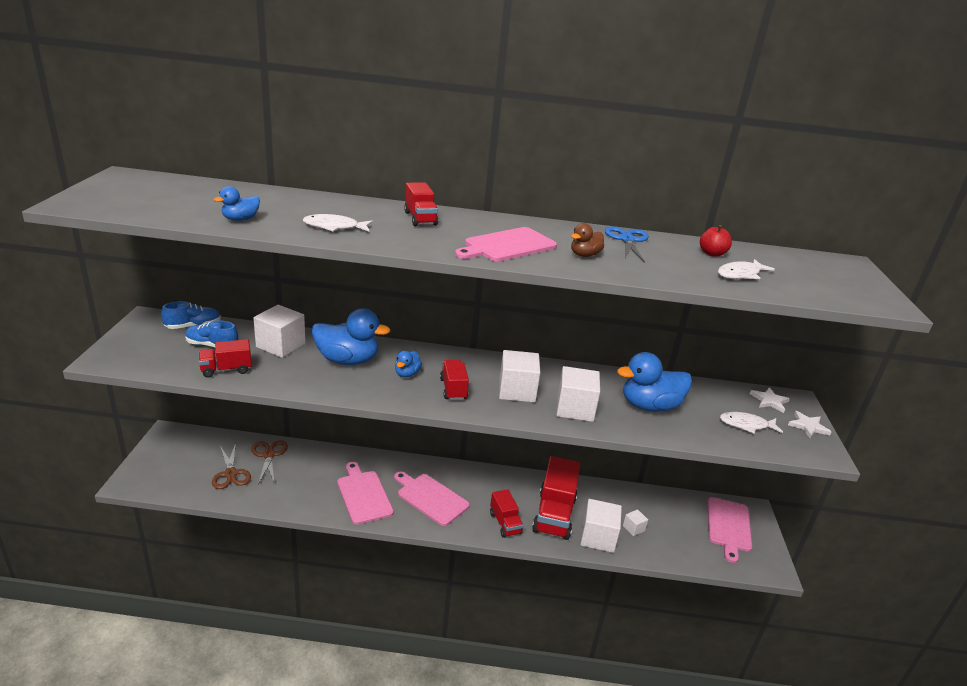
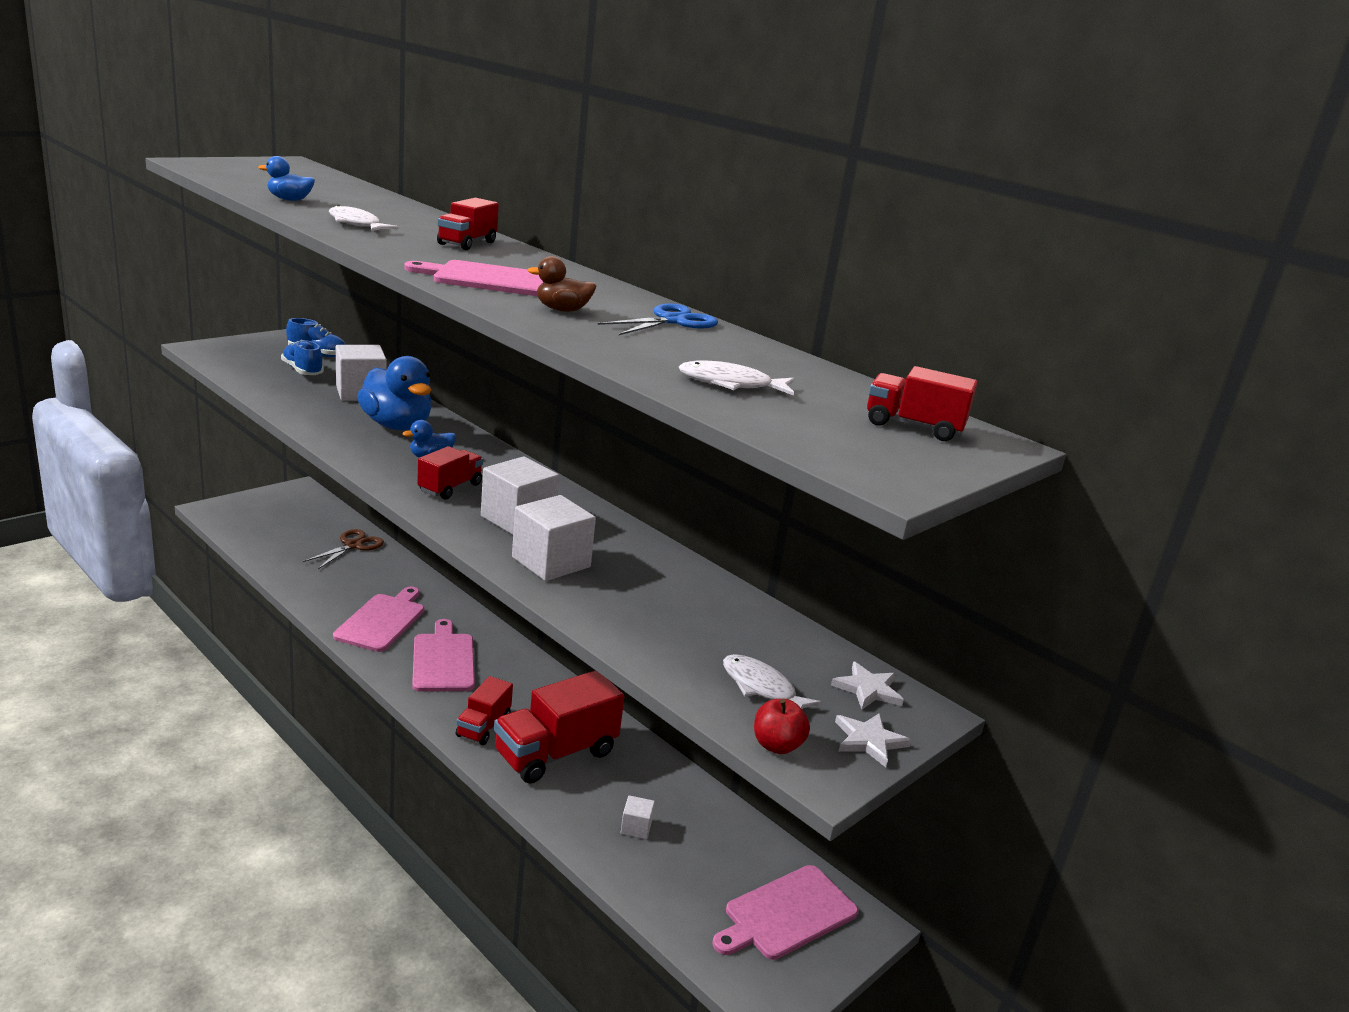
camera: 40 degrees right, 5 degrees down
red truck [199,339,252,377] -> red truck moved to [867,366,978,441]
brown scissors [212,443,251,489] -> none
white cube [580,499,622,553] -> none
blue duck [617,352,692,412] -> none
red apple [700,225,732,257] -> red apple moved to [754,699,810,754]

